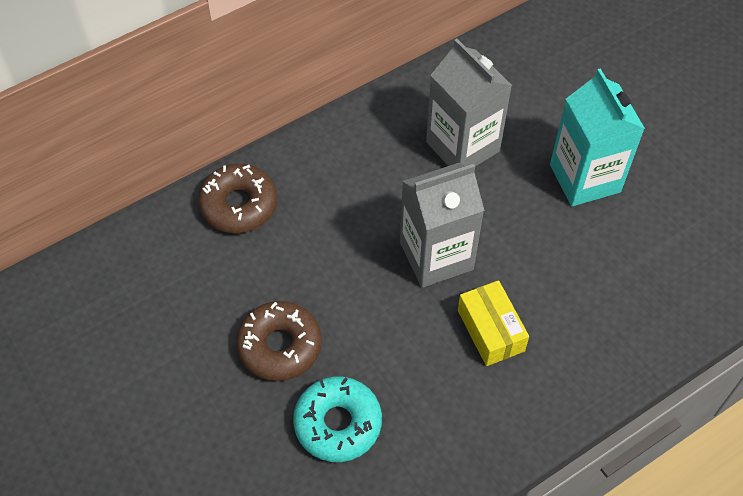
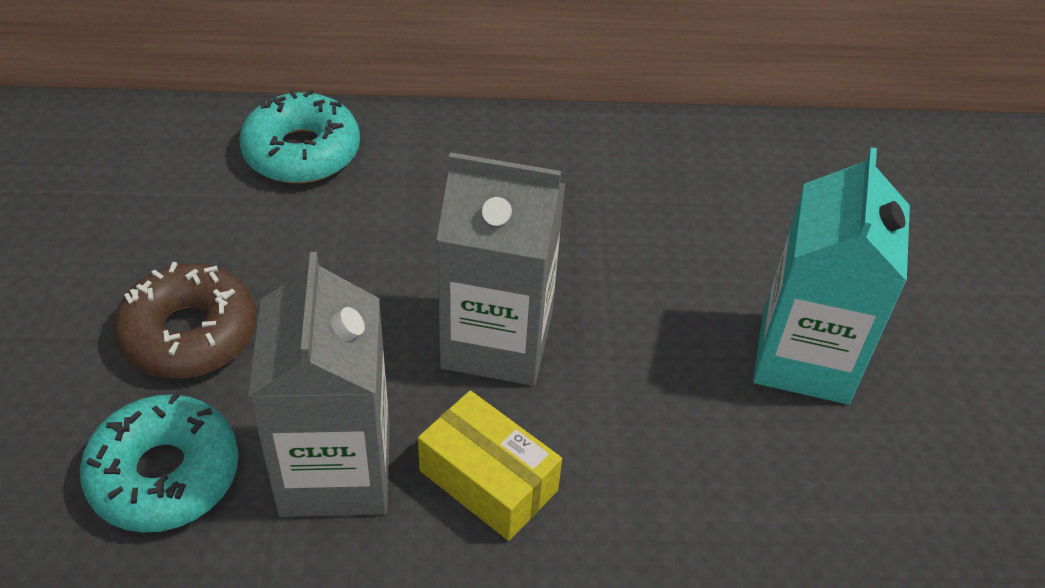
camera: 30 degrees right, 10 degrees down
brown donut [198,164,277,233] -> turquoise donut [239,89,360,183]
grey carton [426,39,512,167] -> grey carton moved to [248,252,390,517]
yellow box [458,280,529,366] -> yellow box turned 60 degrees counterclockwise [418,390,562,541]

